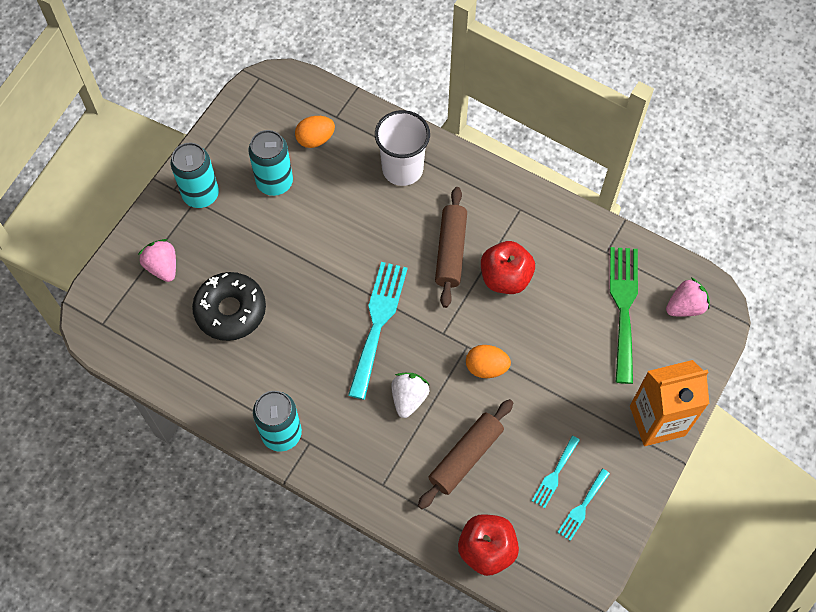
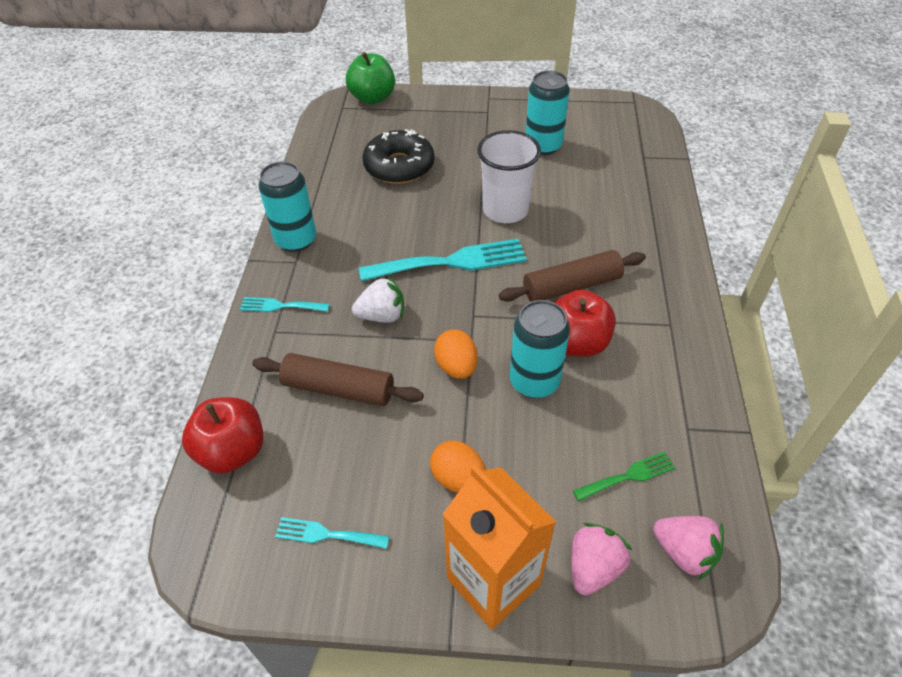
camera: 65 degrees right, 15 degrees down
pink strawberry [138,239,176,282] -> pink strawberry moved to [572,523,633,595]
turquoise can [171,143,219,208] -> turquoise can moved to [510,300,570,398]
orange egg [295,116,335,148] -> orange egg moved to [430,440,486,493]
white cup [375,110,430,186] -> white cup moved to [477,130,541,223]
turquoise fork [532,436,580,508] -> turquoise fork moved to [240,297,330,312]
green fork [610,247,638,384] -> green fork [573,451,676,501], size x0.51
none -> green apple [346,52,395,104]

